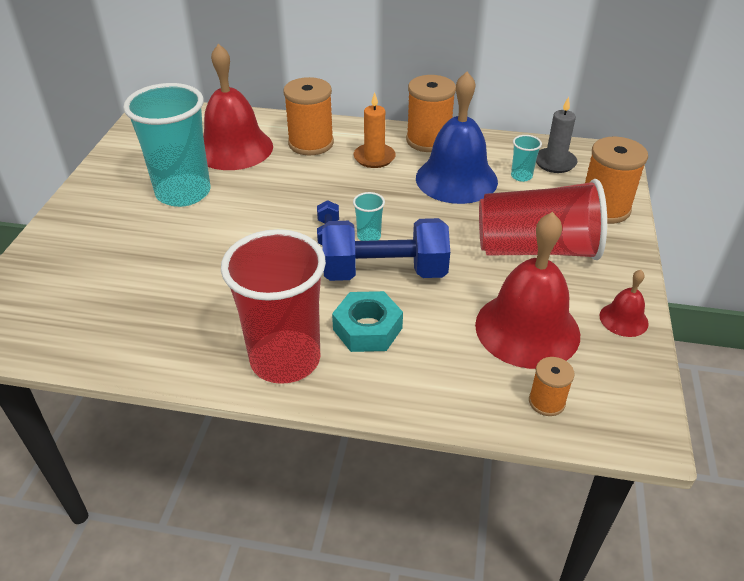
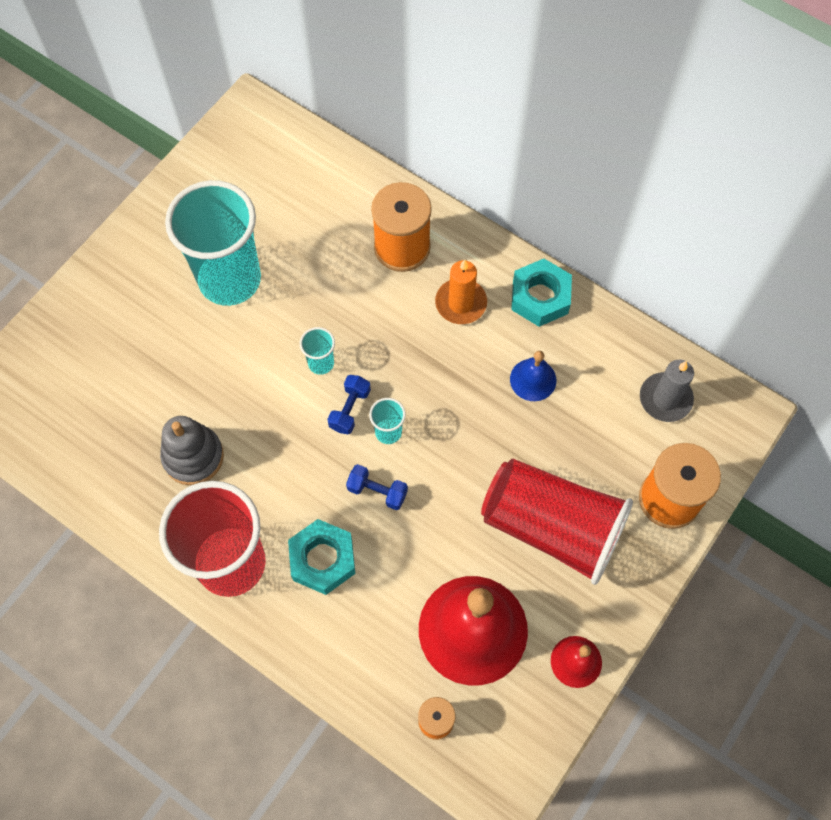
camera: 25 degrees right, 25 degrees up
red bell [203,44,273,170] -> none
blue dumbbell [322,218,450,281] -> blue dumbbell [346,464,408,510], size x0.43
orange spool [406,75,456,152] -> turquoise nut [511,259,572,327]
blue bell [416,72,498,204] -> blue bell [510,351,556,401], size x0.46
turquoise cup [511,135,542,182] -> turquoise cup moved to [300,327,335,375]
none -> grey stacking toy [160,416,224,485]

